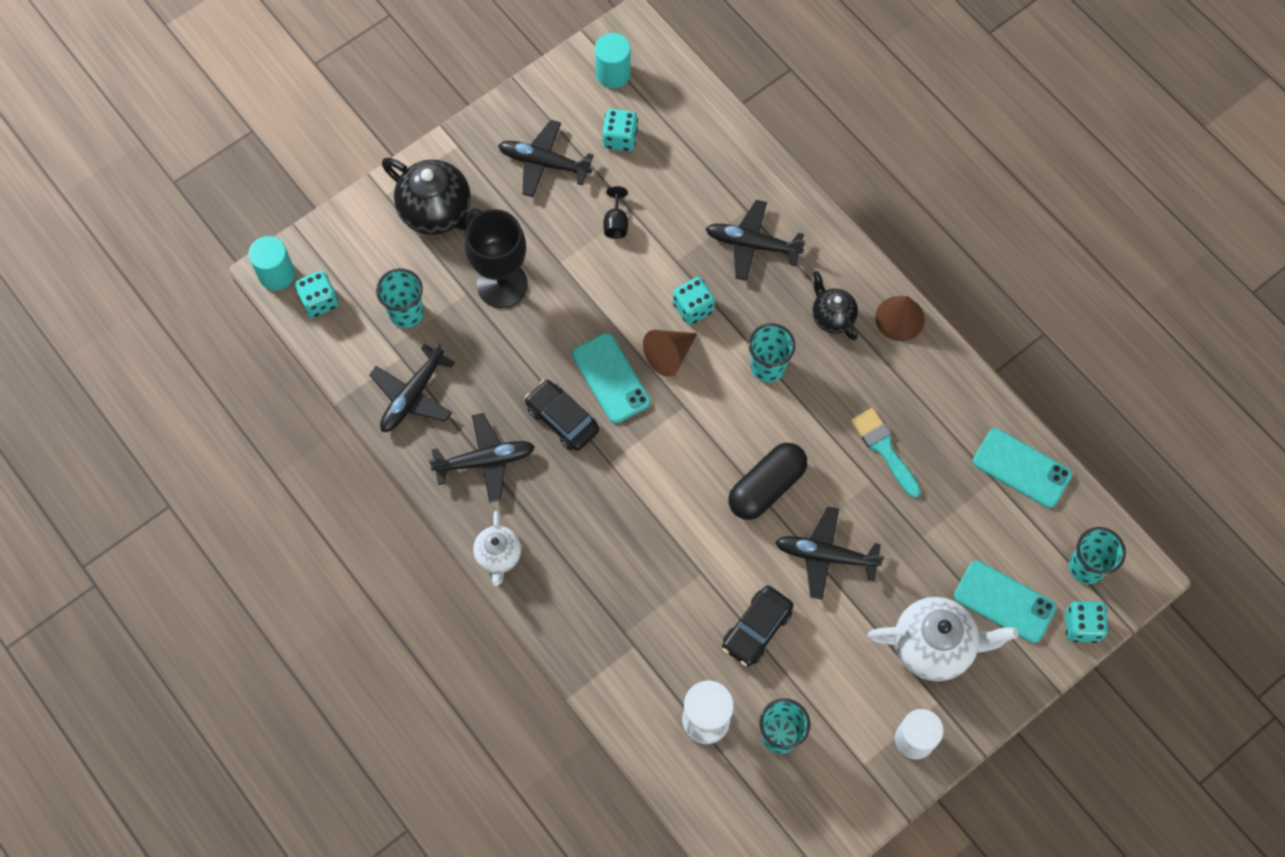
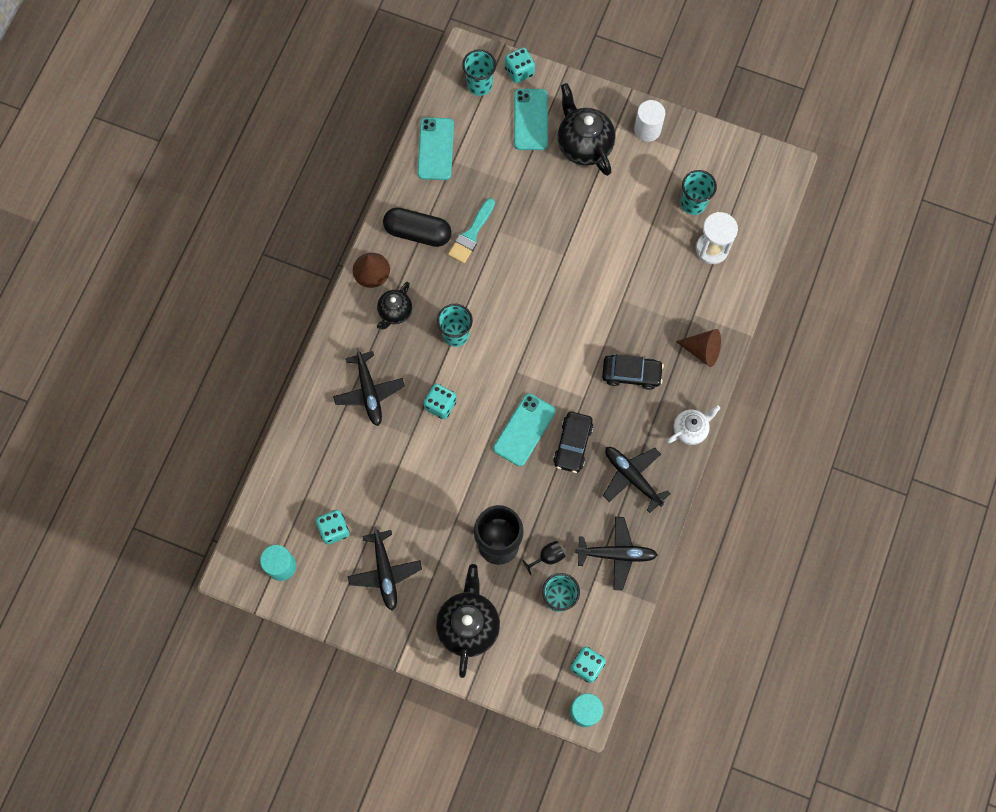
camera: 120 degrees left, 5 degrees up
black goblet [603,186,628,239] -> black goblet moved to [522,541,566,575]
brown cone [643,330,697,377] -> brown cone moved to [676,329,721,367]
black car [722,586,794,666] -> black car moved to [602,354,664,390]
black capsule [728,443,807,520] -> black capsule moved to [383,208,452,247]
black plane [775,506,884,600] -> none
white teapot [868,597,1018,681] -> black teapot [557,83,616,176]

